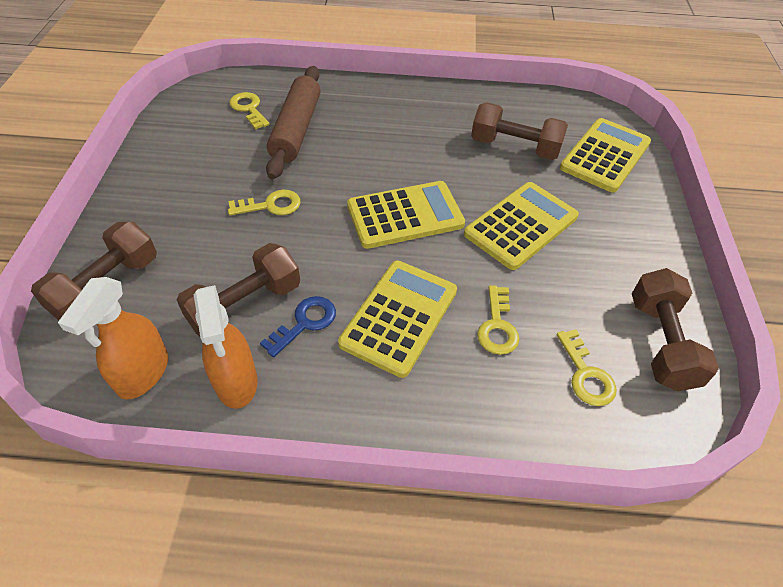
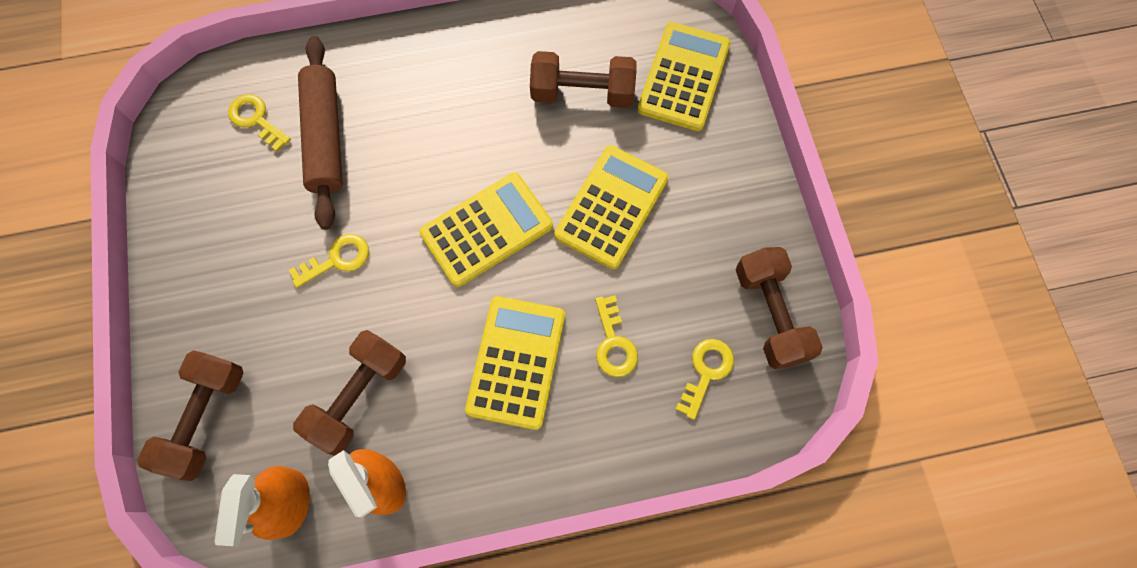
camera: 15 degrees left, 20 degrees up
blue key [260,296,336,357] -> none
yellow key [557,329,617,406] -> yellow key turned 120 degrees counterclockwise [676,339,734,420]

